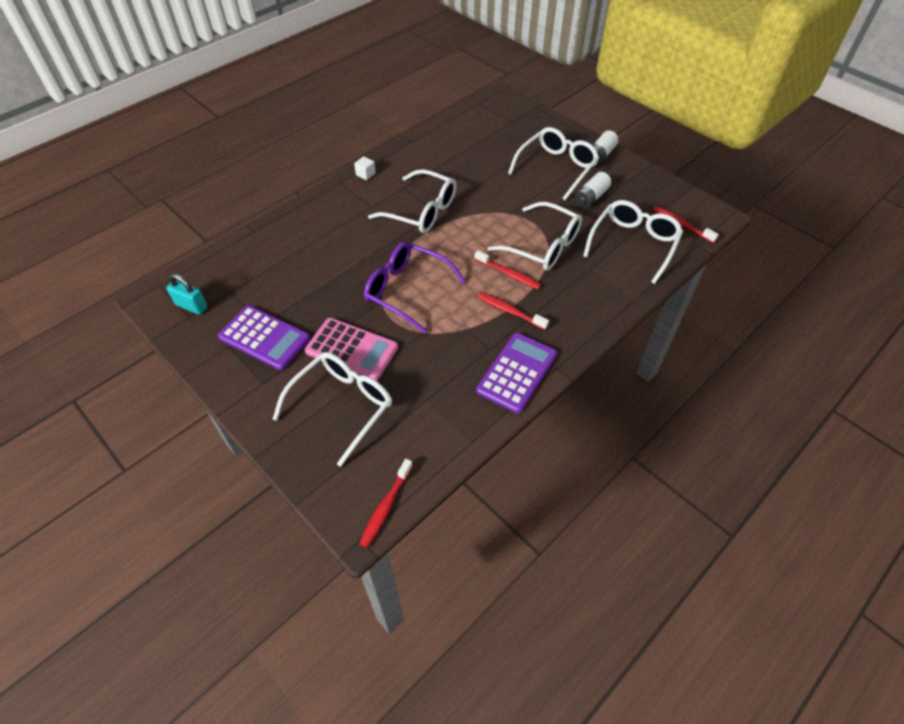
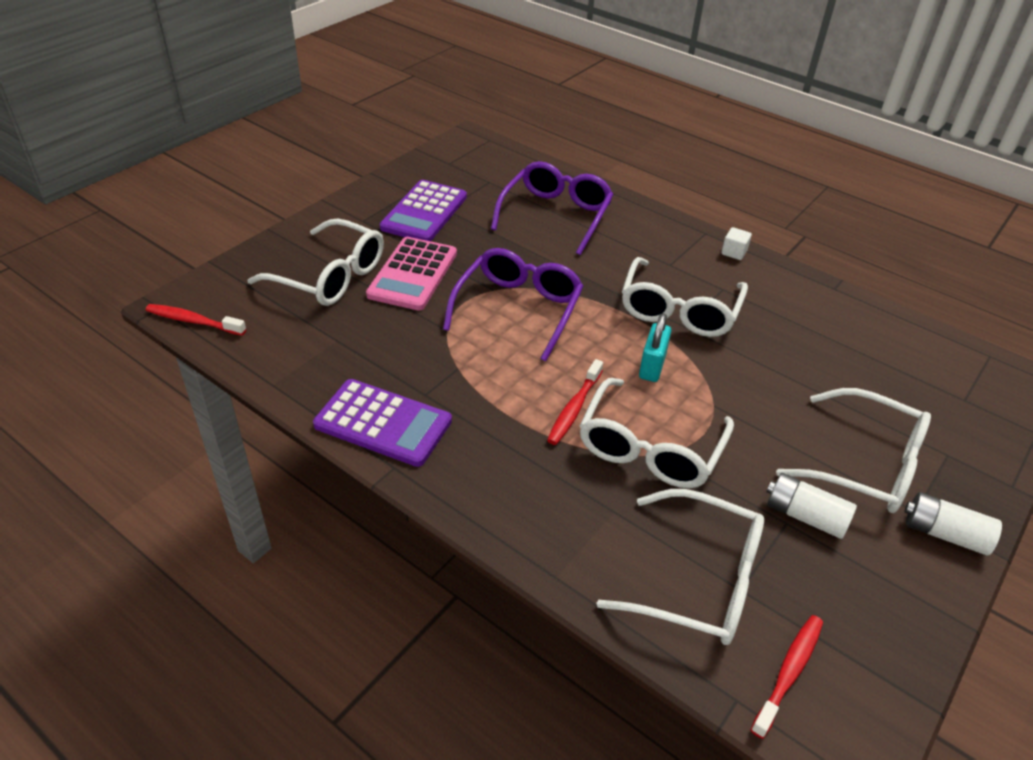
camera: 80 degrees right, 10 degrees down
turquoise padlock [166,273,208,315] -> turquoise padlock moved to [639,313,671,382]
red toothbrush [477,292,549,330] -> none
none -> purple glasses [491,161,613,255]

